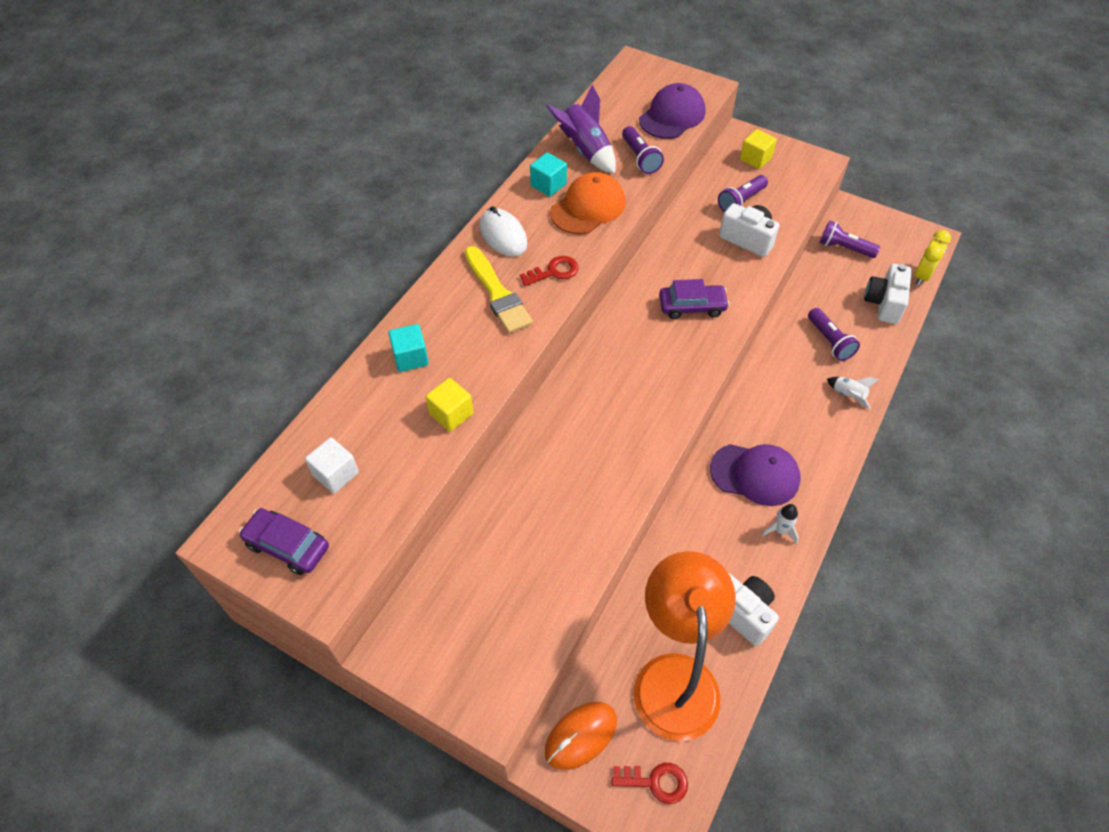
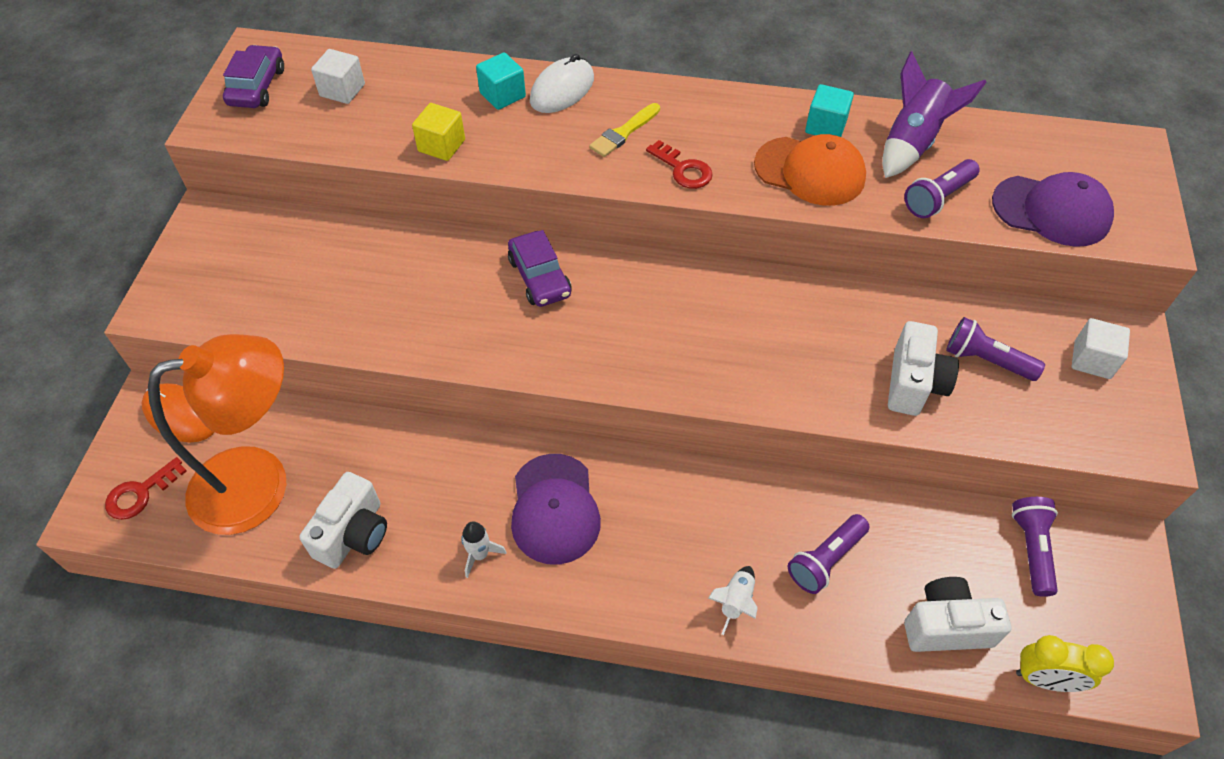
camera: 70 degrees right, 0 degrees up
yellow brush [465,246,533,333] -> yellow brush [589,103,660,157], size x0.63
white mouse [480,206,528,257] -> white mouse moved to [530,54,594,113]
red key [612,763,688,804] -> red key turned 60 degrees clockwise [105,457,187,520]
purple car [659,279,729,319] -> purple car moved to [508,230,572,307]
yellow cube [740,129,777,169] -> white cube [1071,318,1130,379]

